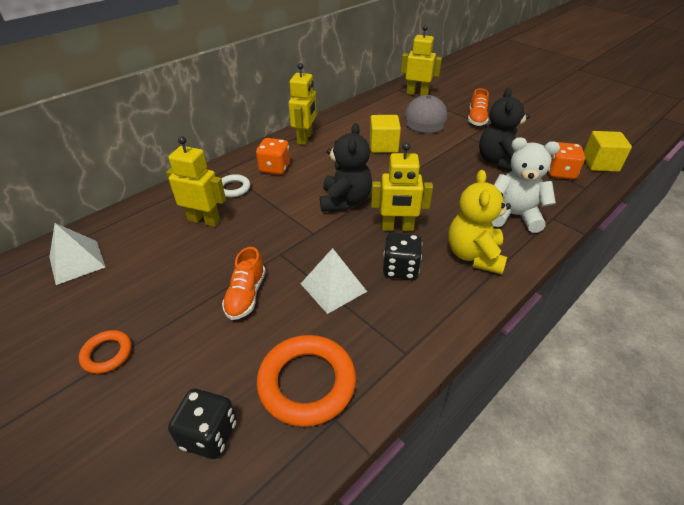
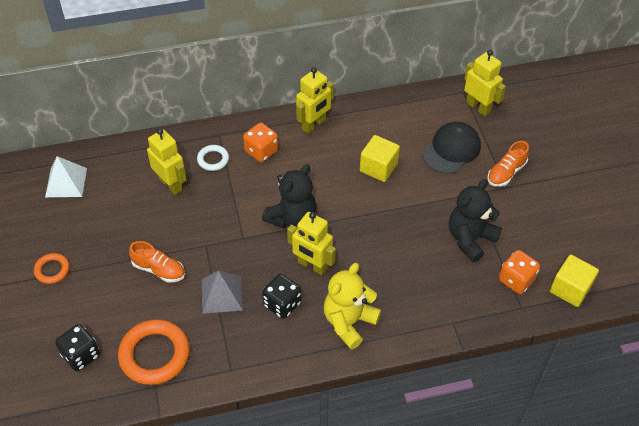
camera: 30 degrees right, 10 degrees up
orange shoe [222,247,266,320] -> orange shoe turned 105 degrees counterclockwise [129,241,185,283]
white pyramid [301,248,367,314] -> grey pyramid [202,270,243,314]
grey cap [405,95,448,134] -> black cap [423,122,481,174]
white teddy bear [492,137,560,233] -> none

